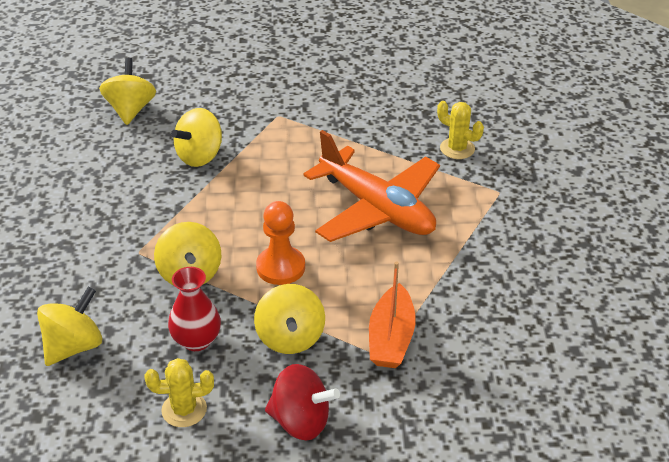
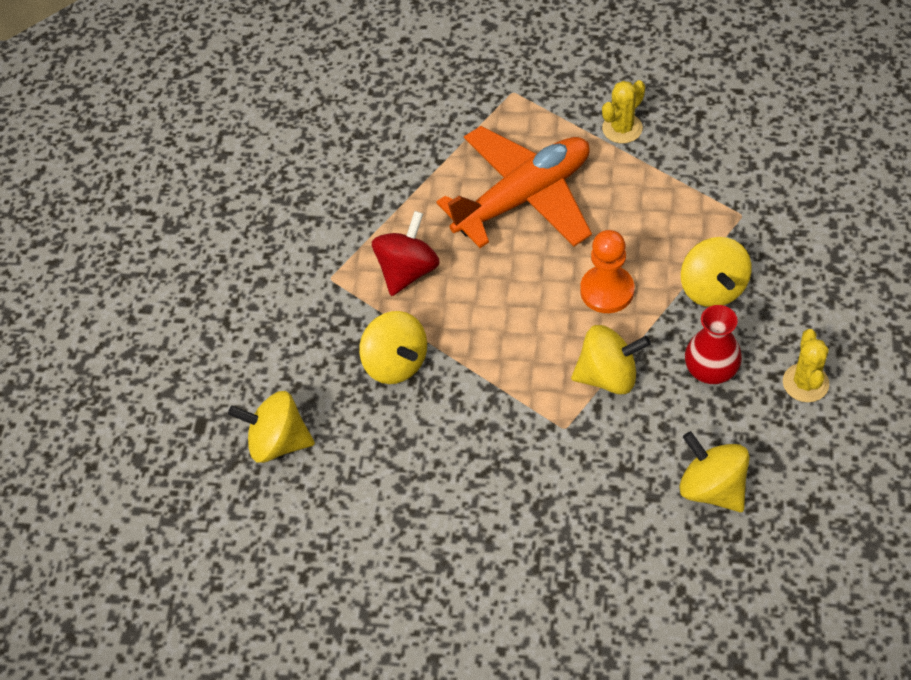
camera: 75 degrees left, 15 degrees up
yellow spinning top [254,284,325,354] -> yellow spinning top turned 75 degrees clockwise [681,237,752,307]
red spinning top [265,364,340,441] -> red spinning top moved to [372,211,440,296]
orange boat [369,261,416,368] -> none
yellow cactus [437,101,484,159] -> yellow cactus moved to [602,80,645,144]

